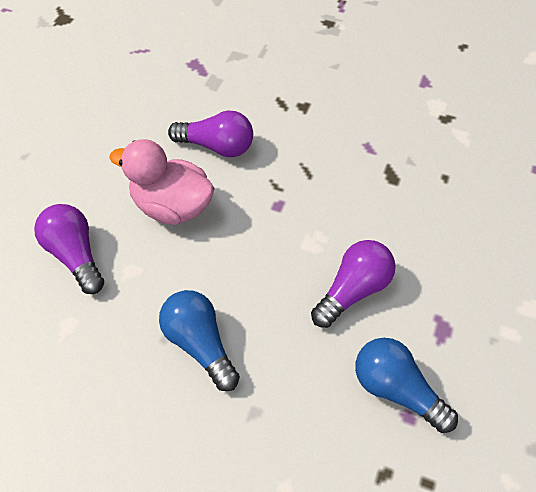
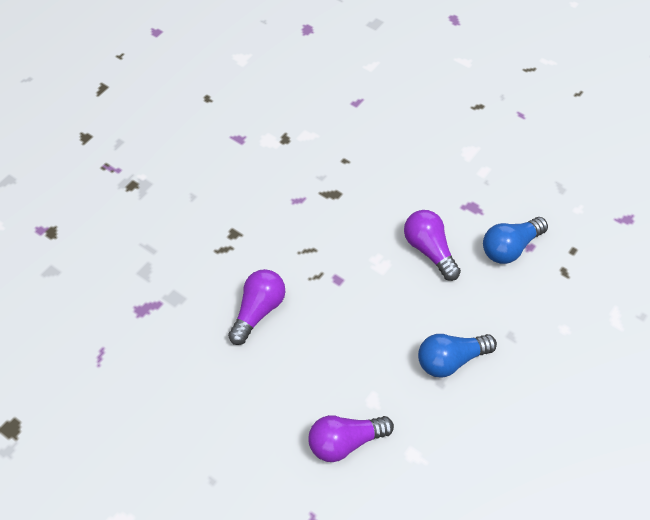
camera: 75 degrees left, 0 degrees up
pink duck [109,139,215,225] -> none

